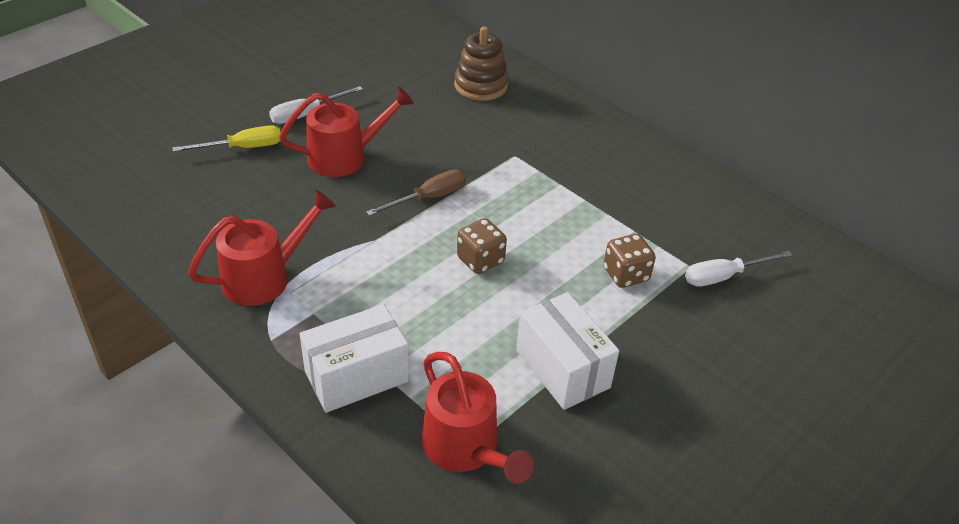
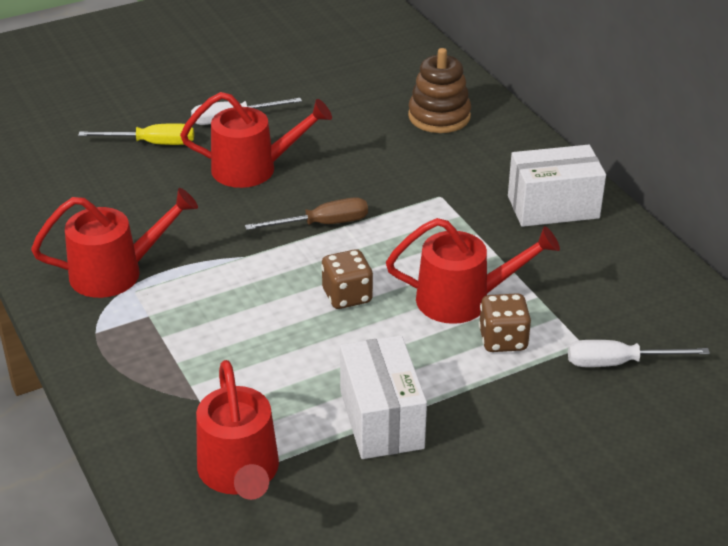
camera: 20 degrees right, 5 degrees down
white box [300,304,409,413] -> white box moved to [508,145,606,227]
none -> red watering can [386,218,560,324]

